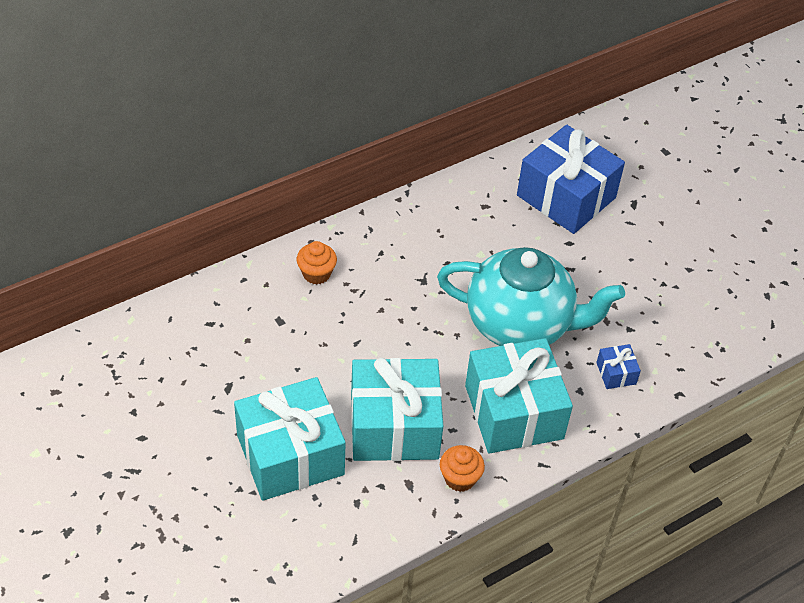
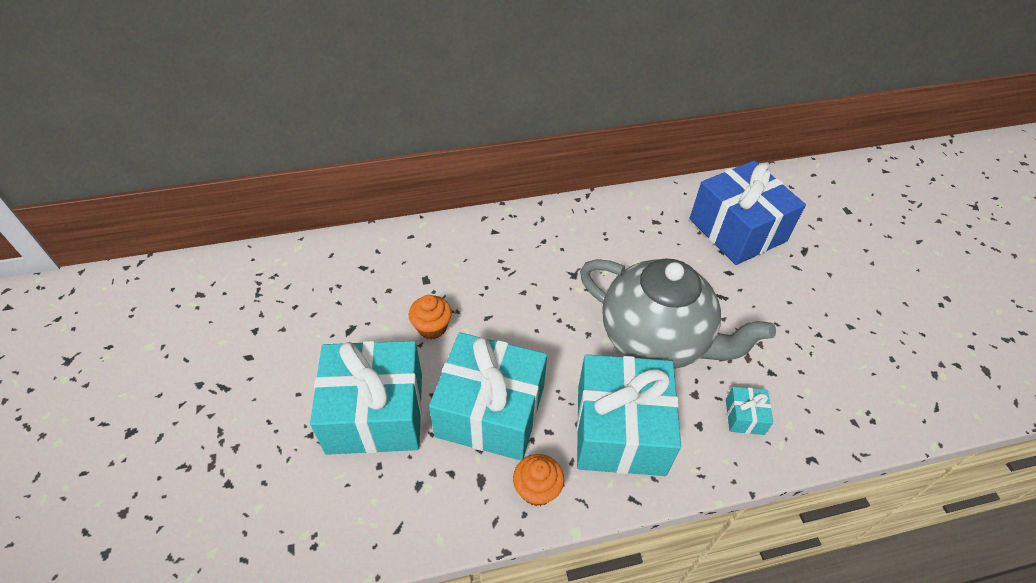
camera: 20 degrees right, 0 degrees up
orange cupcake [297,241,337,285] -> orange cupcake moved to [409,295,452,339]
turquoise teapot [437,247,625,346] -> grey teapot [580,258,776,369]
blue gift [596,344,641,389] -> turquoise gift [726,387,773,435]

